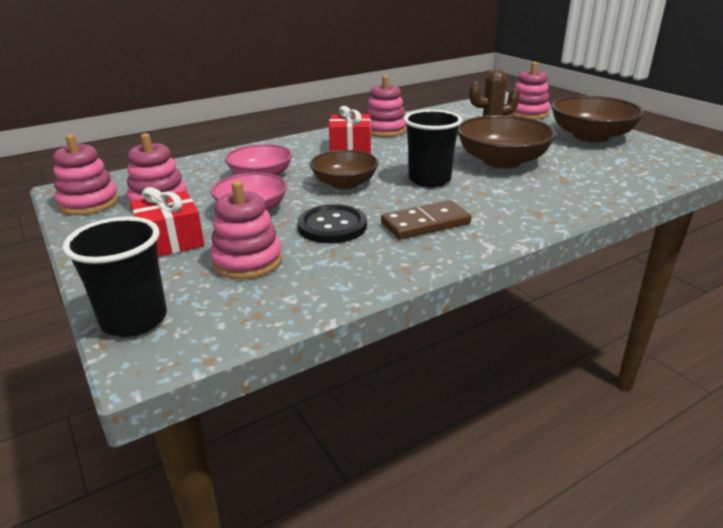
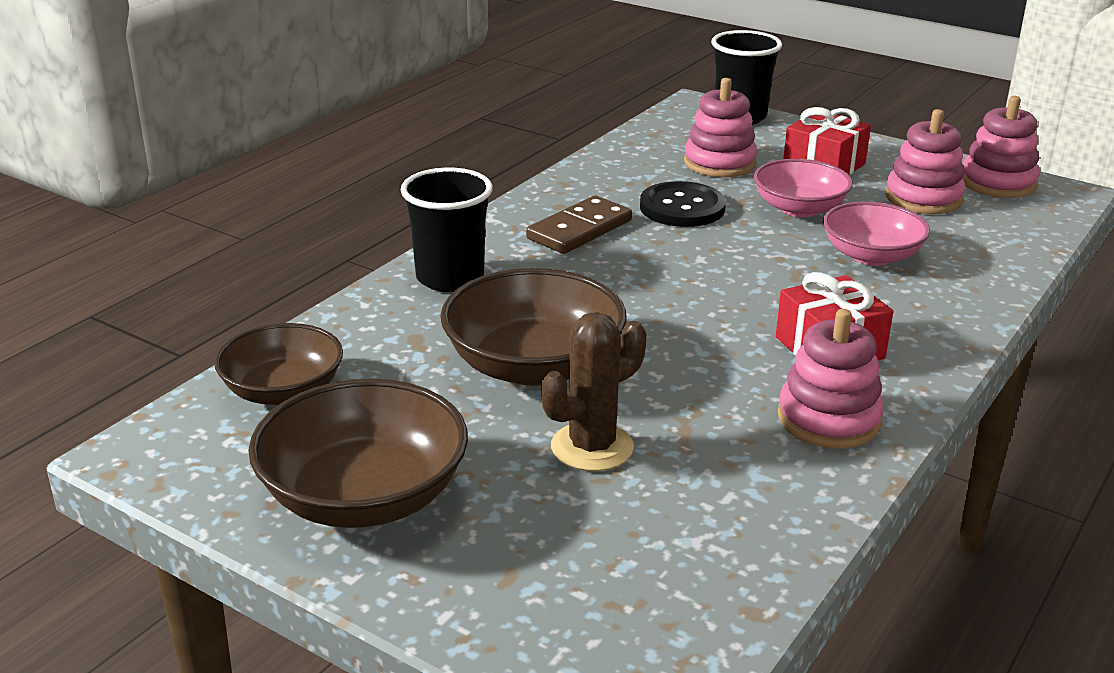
camera: 155 degrees right, 0 degrees up
brown bowl [310,150,379,190] -> brown bowl moved to [214,323,343,405]
black cup [404,110,462,187] -> black cup moved to [401,168,493,292]
pink stacking toy [509,62,550,119] -> none

